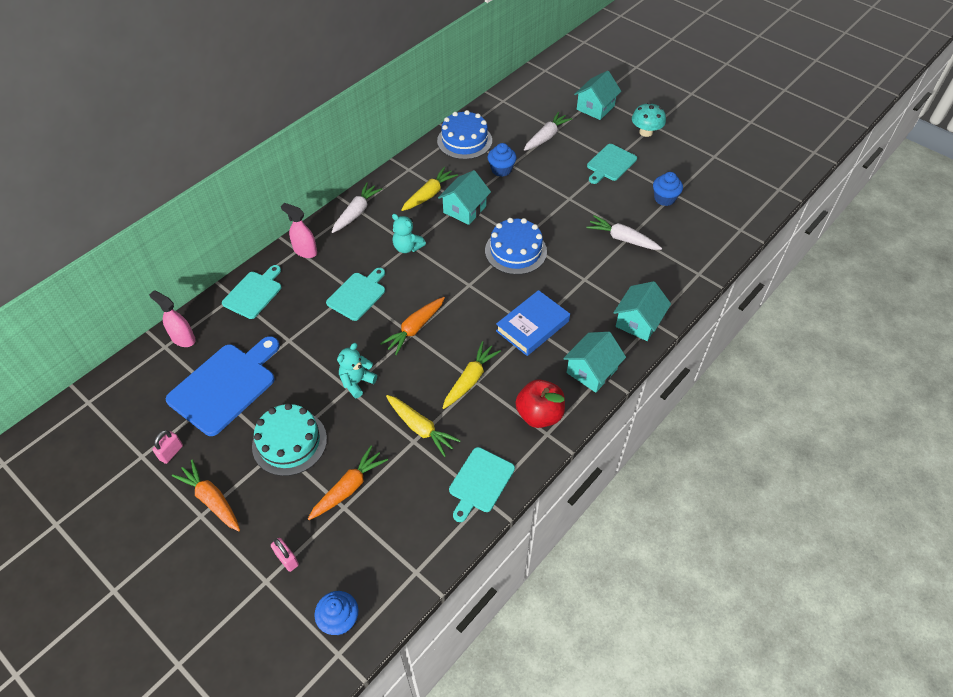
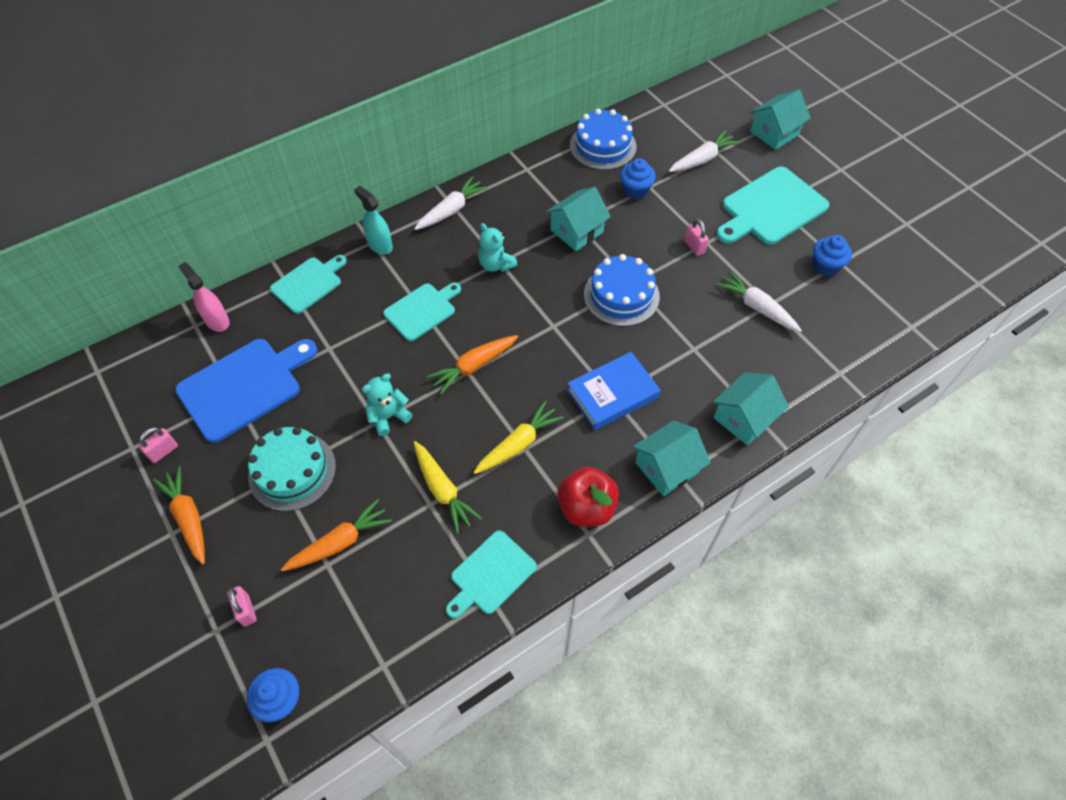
camera: 15 degrees right, 5 degrees up
pink spray bottle [281,203,317,258] -> turquoise spray bottle [354,186,393,255]
yellow carrot [401,167,458,211] -> none
turquoise cutting board [587,144,637,184] -> turquoise cutting board [716,167,829,245], size x1.62
turquoise mushroom [632,102,666,137] -> none
none -> pink padlock [684,219,709,256]

